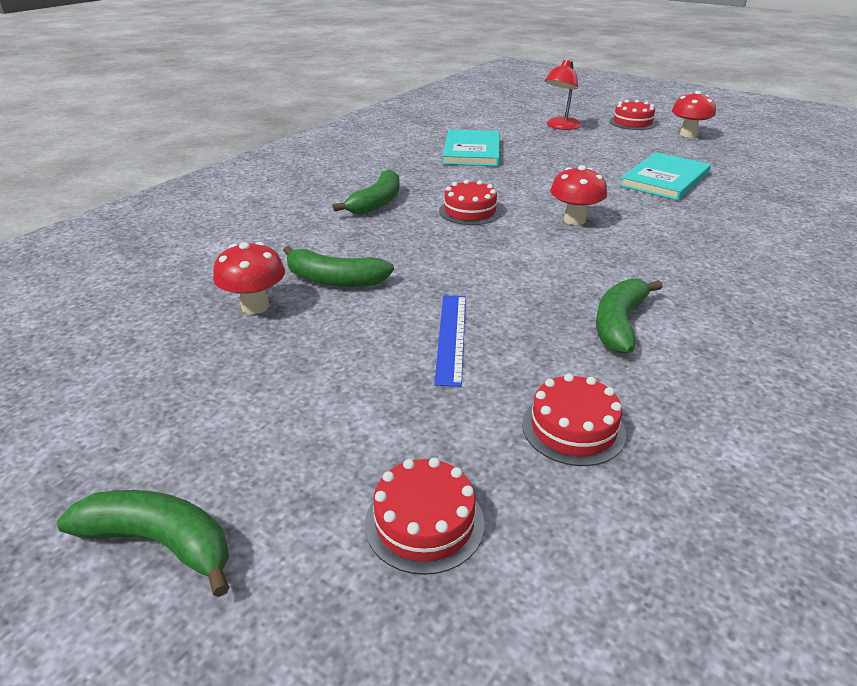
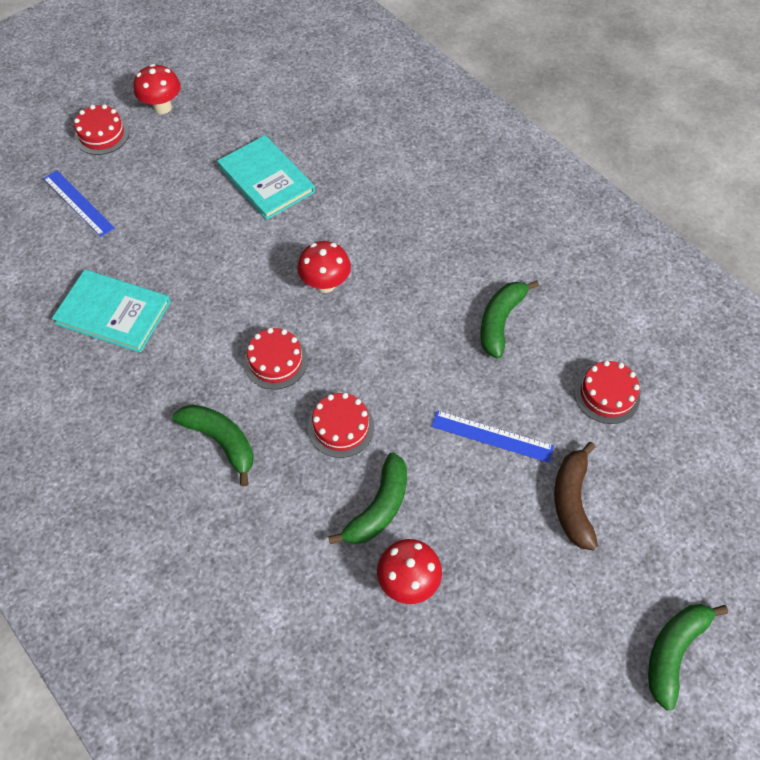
camera: 75 degrees left, 25 degrees up
red cake [365,458,484,575] -> red cake moved to [308,393,374,458]
red lamp [545,59,581,130] -> blue ruler [43,170,115,237]
green banana [596,278,663,354] -> green banana turned 75 degrees clockwise [480,280,539,359]
none -> brown banana [554,442,598,551]

